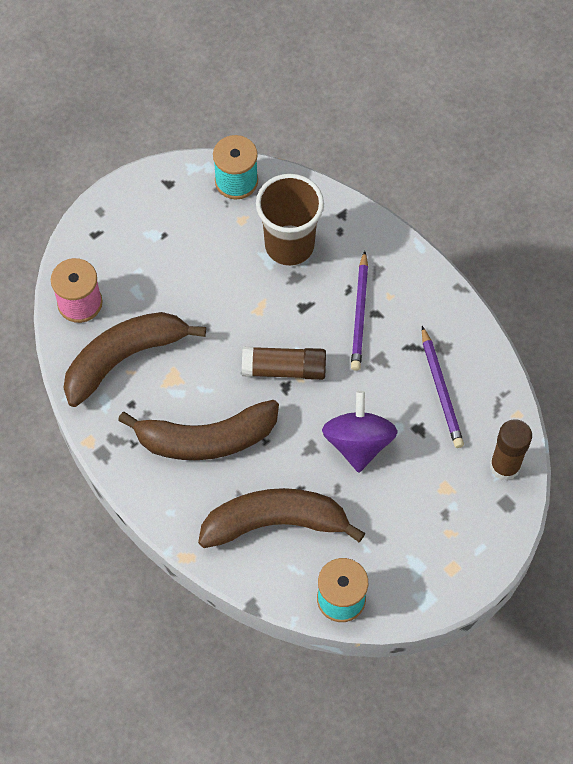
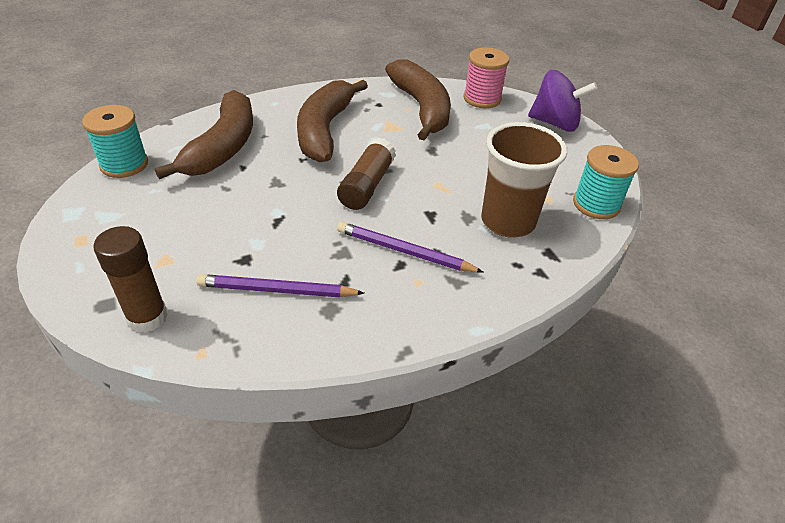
camera: 105 degrees right, 20 degrees down
purple spinning top [322,391,398,472] -> purple spinning top moved to [528,70,598,132]

